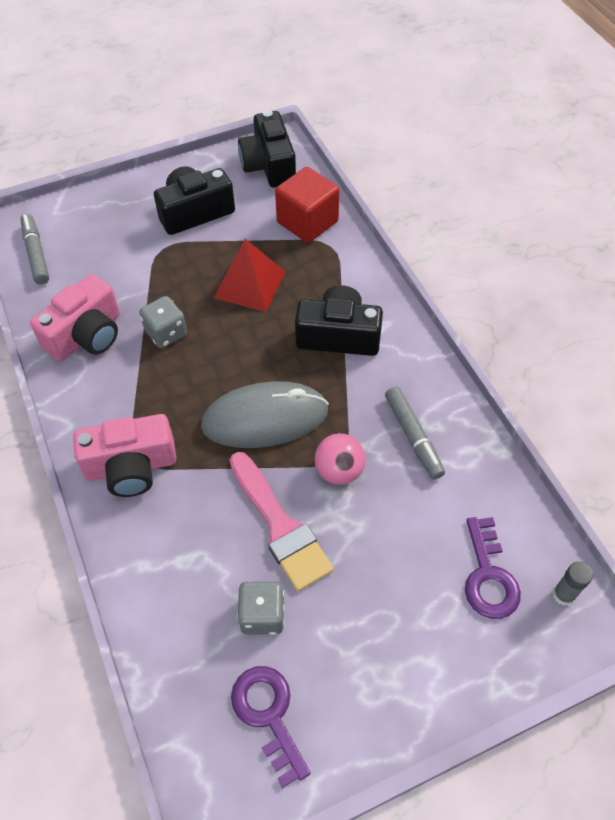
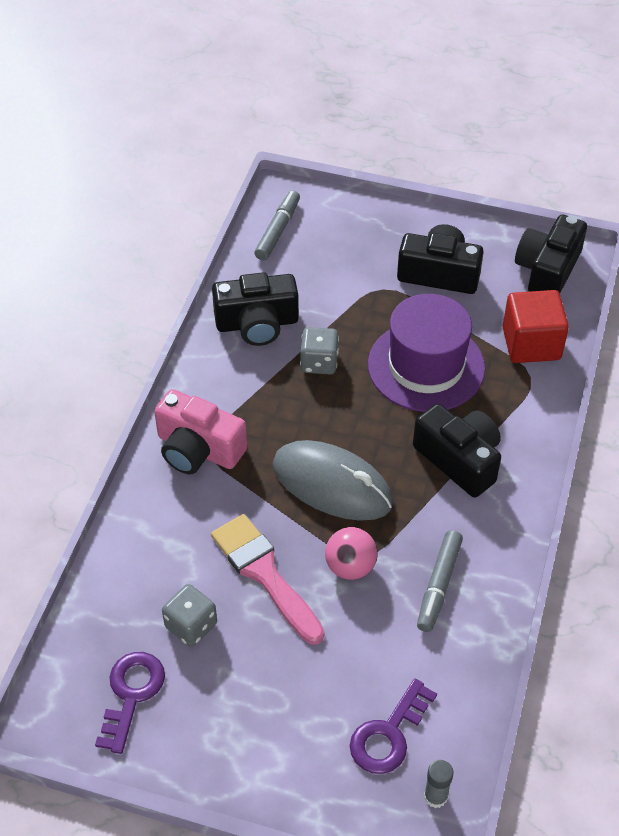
camera: 40 degrees right, 5 degrees down
pink camera [30,274,120,361] -> black camera [212,272,299,346]
red pyramid [214,239,286,312] -> purple hat [368,294,485,412]
pink brush [230,452,334,591] -> pink brush turned 135 degrees clockwise [211,514,325,645]

